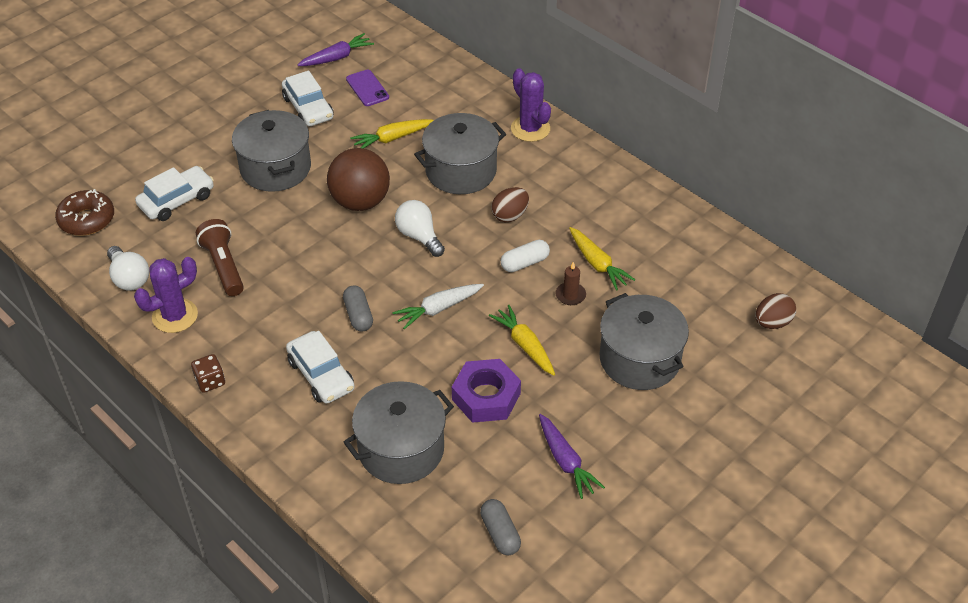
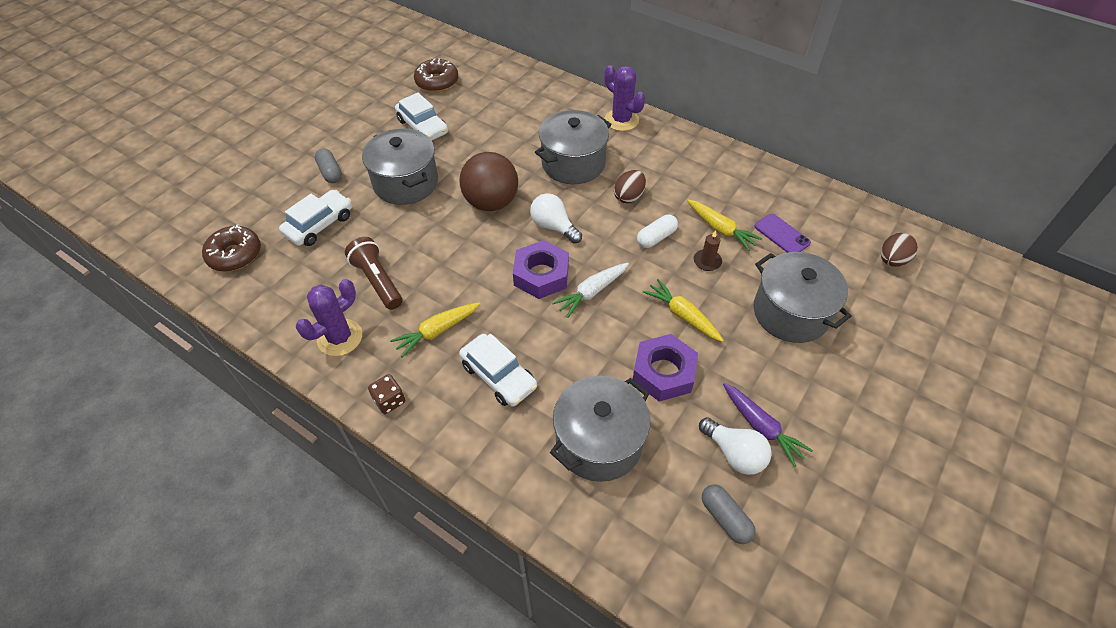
camera: 10 degrees left, 5 degrees up
white light bulb [107,246,149,291] -> white light bulb moved to [699,417,772,475]
purple carrot [297,33,374,66] -> brown donut [414,58,458,92]
grey capsule [343,285,373,332] -> grey capsule moved to [315,149,342,183]
purple phone [346,70,389,106] -> purple phone moved to [754,214,811,253]
yellow carrot [350,119,434,148] -> yellow carrot moved to [390,302,480,358]
none -> purple nut [513,240,569,299]

